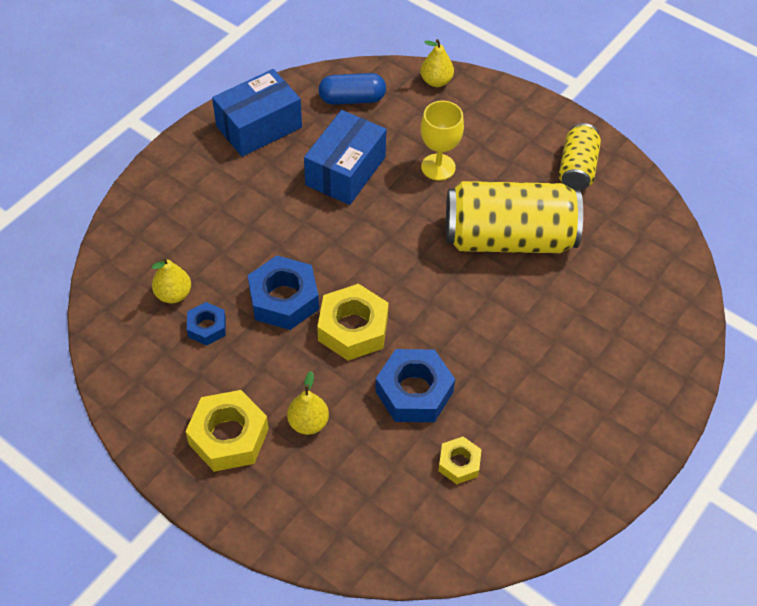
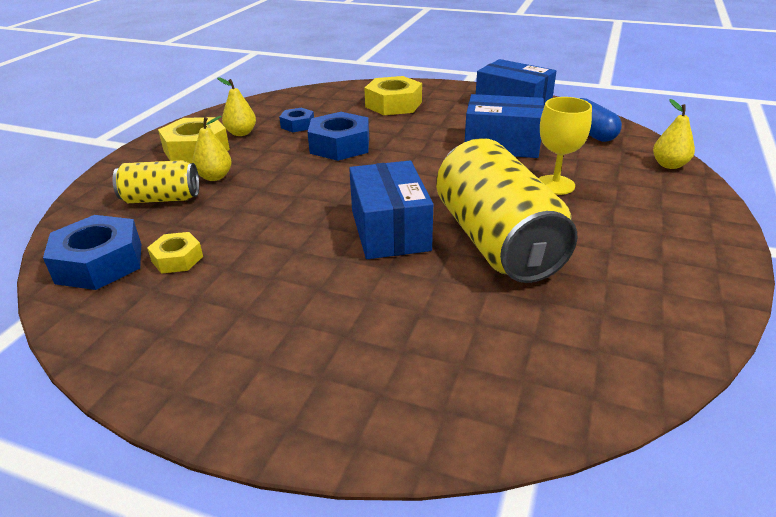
camera: 75 degrees right, 20 degrees down
yellow pear [152,257,191,303] -> yellow pear moved to [217,77,256,136]
yellow nut [317,284,389,361] -> yellow nut moved to [364,76,422,115]
blue nut [375,349,455,422] -> blue nut moved to [43,215,141,290]
yellow can [559,123,601,191] -> yellow can moved to [113,160,199,203]
none -> blue box [349,160,433,259]

